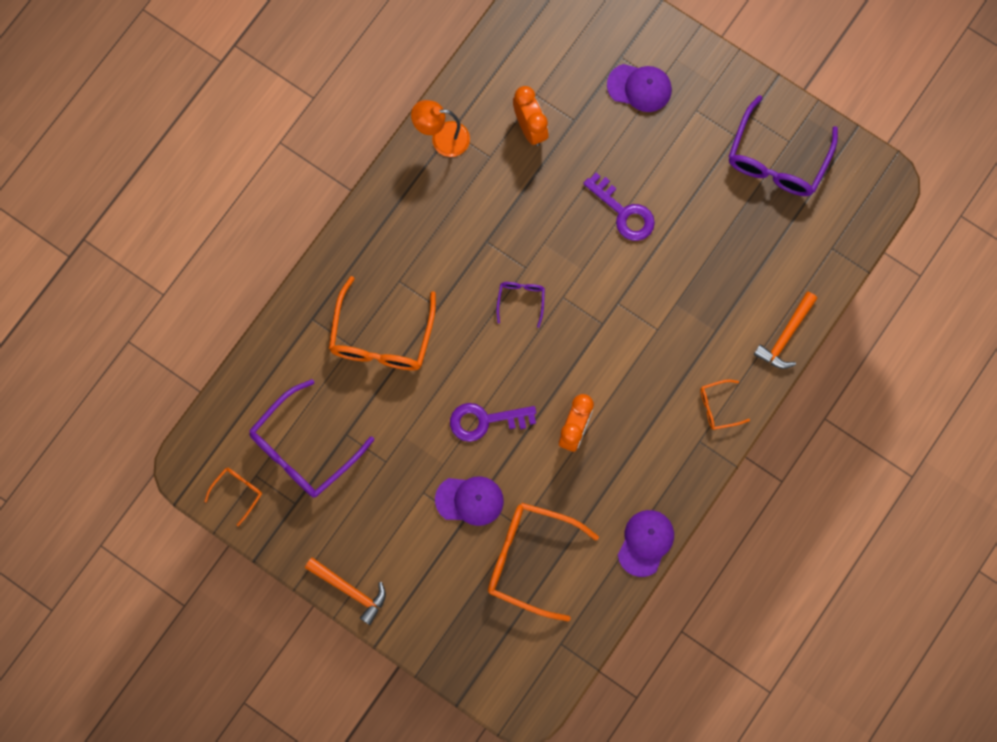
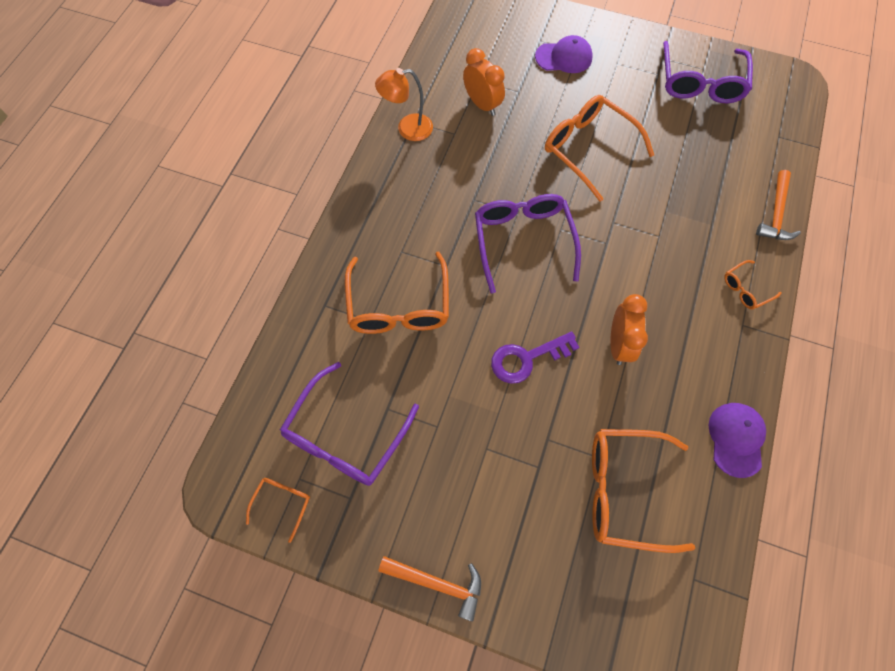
camera: 15 degrees left, 10 degrees down
purple cap [435,476,504,526] -> none
purple glasses [496,282,545,328] -> purple glasses [475,194,581,293], size x2.10
purple key [583,173,655,241] -> orange glasses [545,95,654,202]

